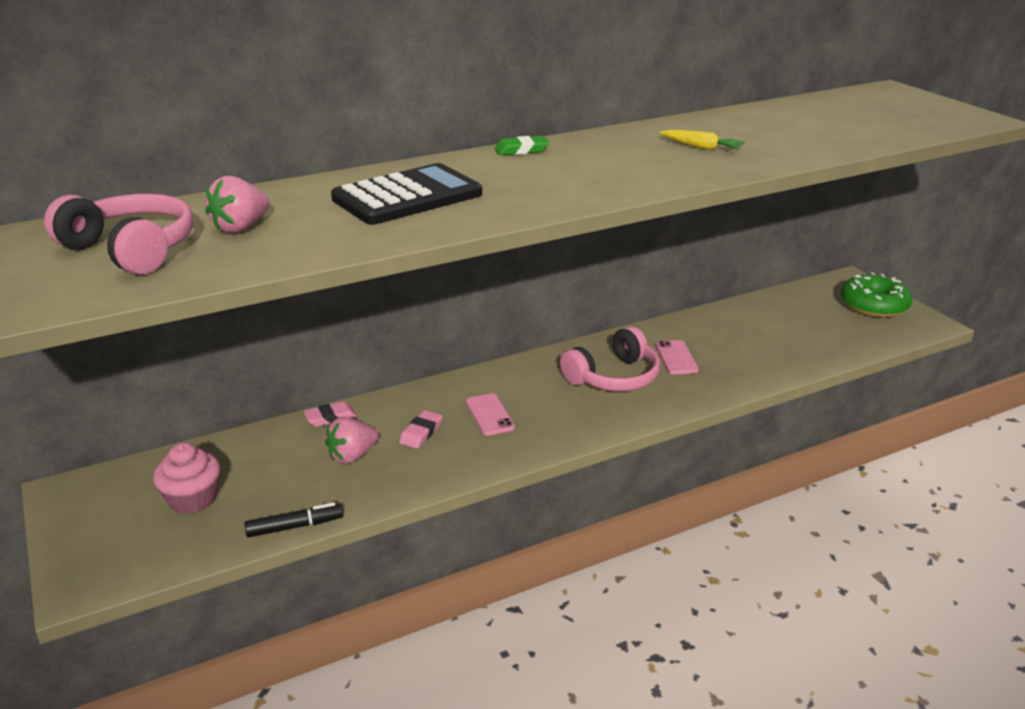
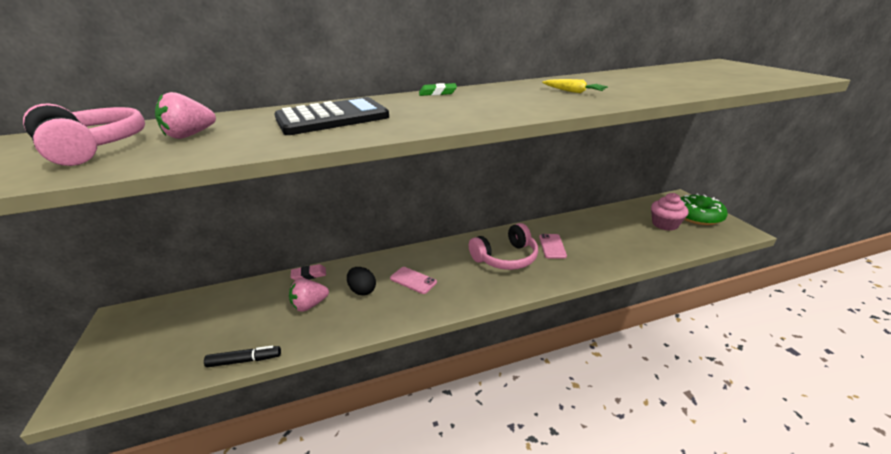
camera: 10 degrees right, 0 degrees up
pink cupcake [153,443,220,514] -> pink cupcake moved to [651,193,688,231]
pink eraser [399,410,442,449] -> black egg [347,267,376,296]
pink phone [466,393,515,436] -> pink phone turned 45 degrees counterclockwise [390,267,437,294]

